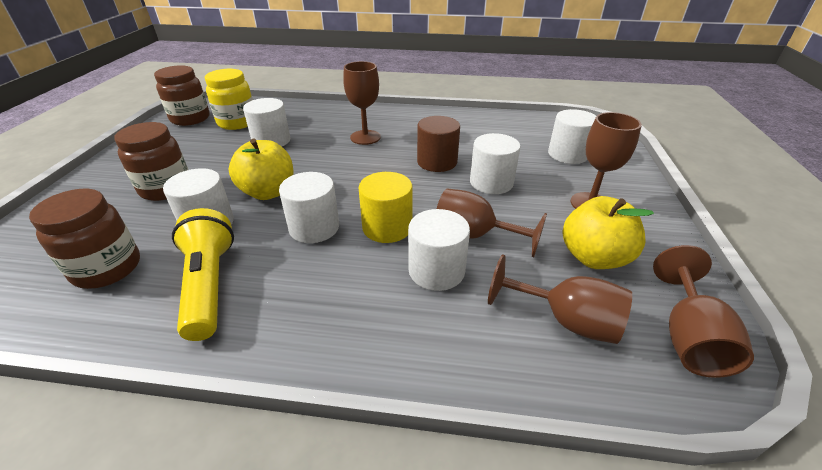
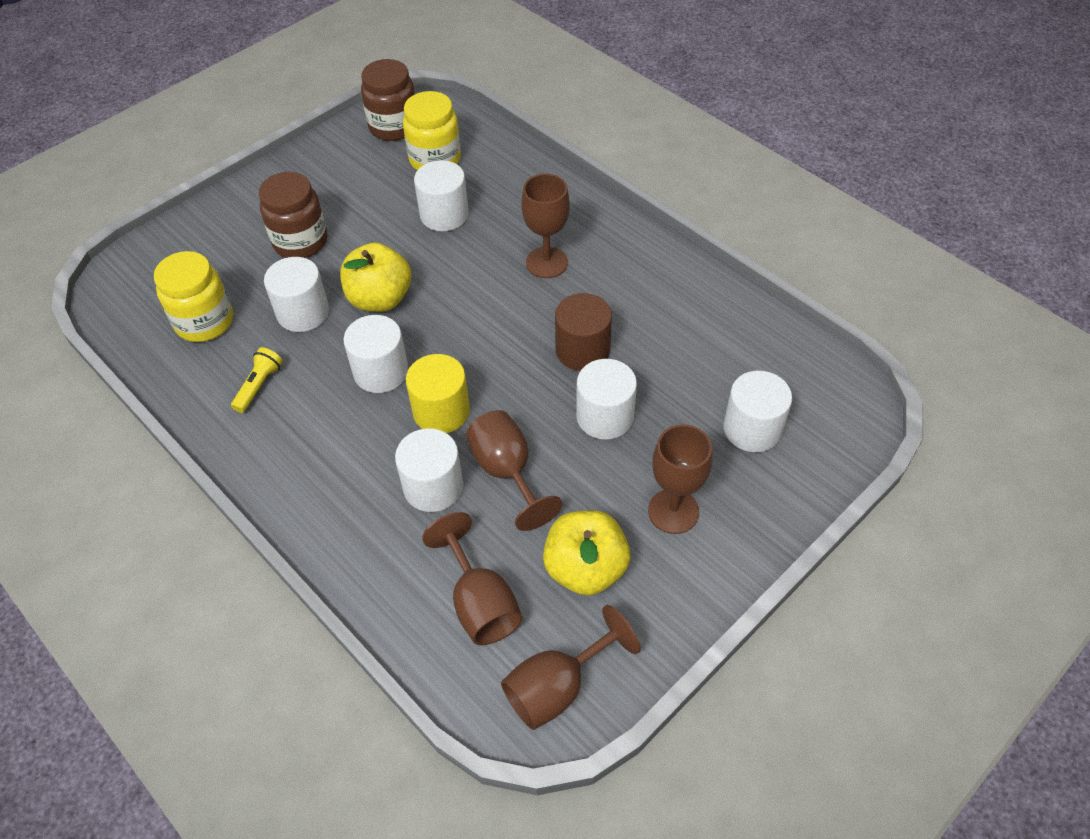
camera: 40 degrees right, 15 degrees up
brown jar [29,189,140,289] -> yellow jar [154,251,233,342]
yellow flashlight [172,208,234,341] -> yellow flashlight [231,347,283,413], size x0.53

